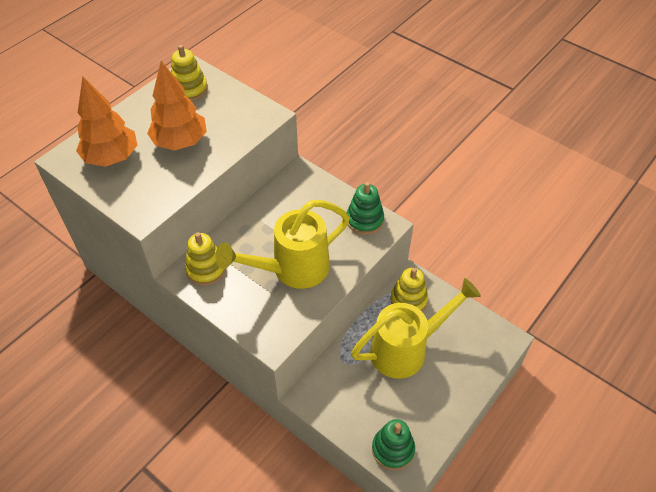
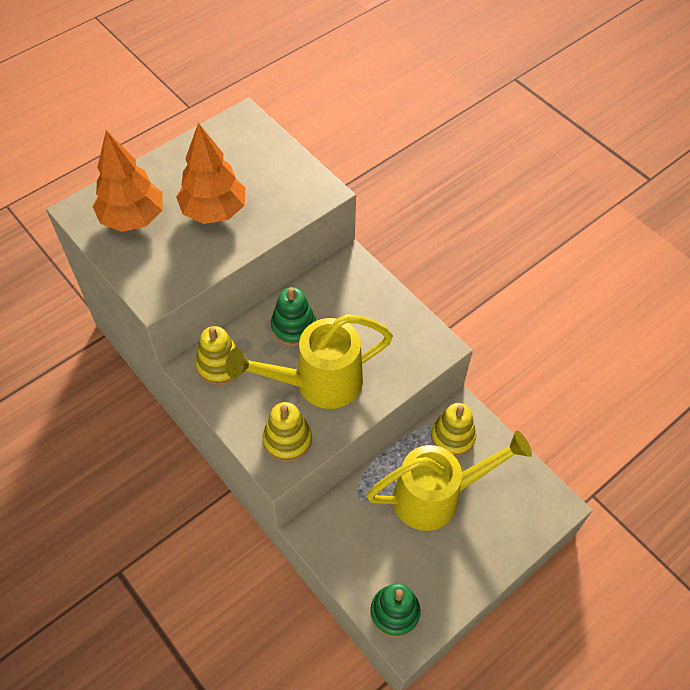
camera: 10 degrees right, 5 degrees up
yellow stacking toy [171,45,208,101] -> yellow stacking toy moved to [262,402,312,462]
green stacking toy [347,182,384,235] -> green stacking toy moved to [271,287,316,346]

